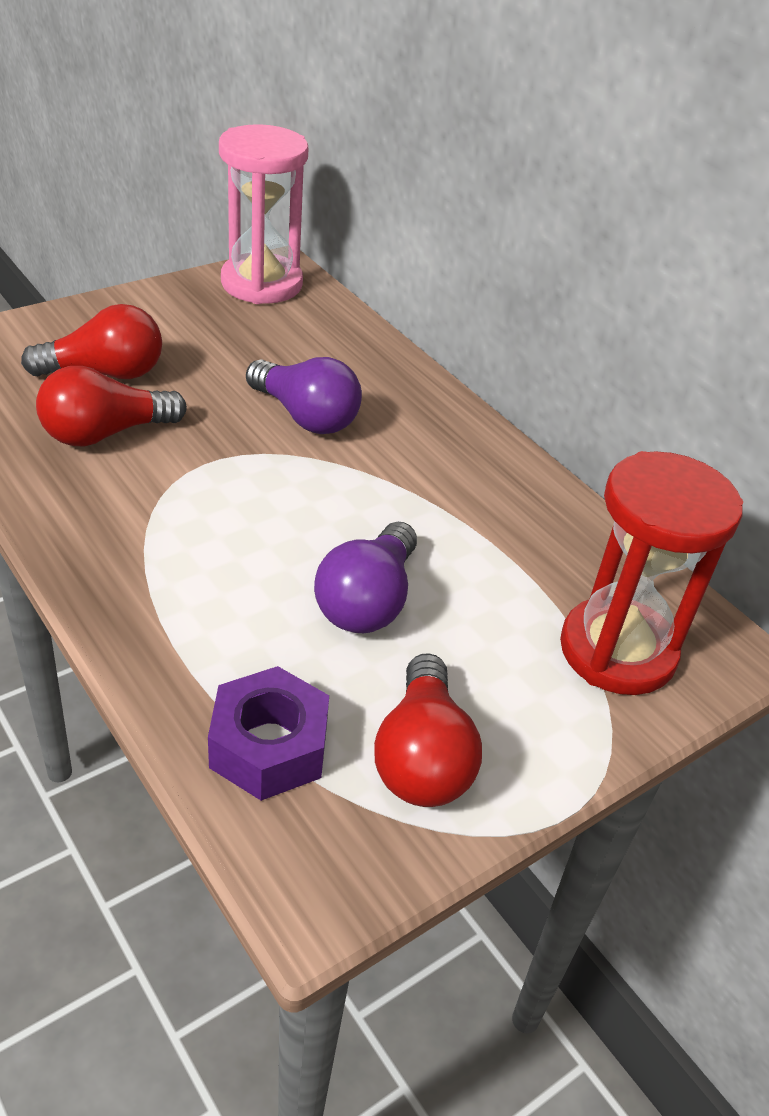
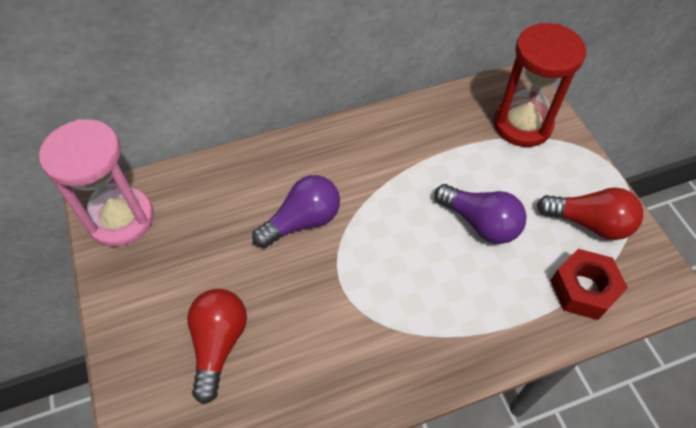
camera: 70 degrees left, 15 degrees up
red light bulb [36,366,187,447] -> none
purple nut [208,666,329,801] -> red nut [550,249,628,320]

